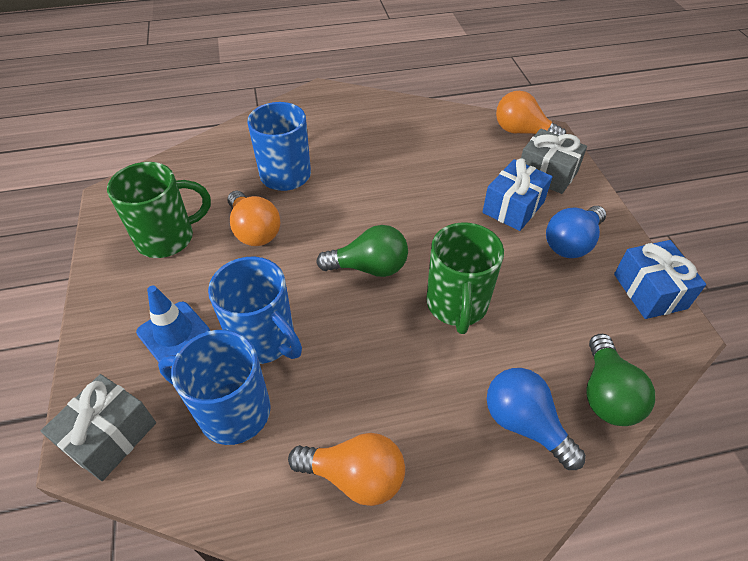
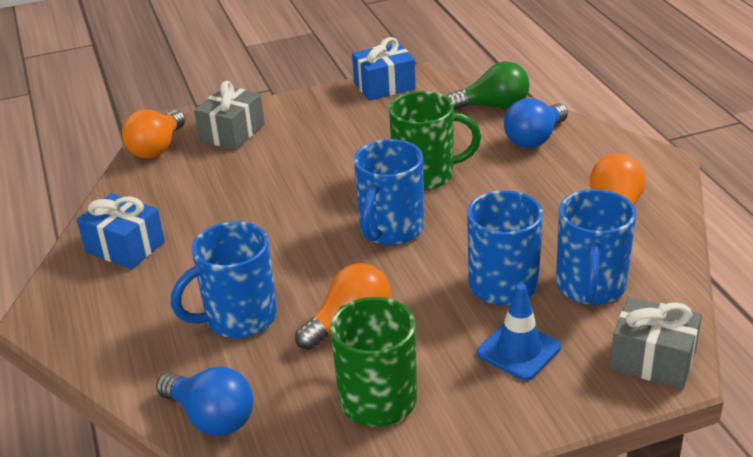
camera: 95 degrees left, 15 degrees down
green light bulb [316,225,408,277] -> blue mug [354,139,424,245]
blue gift [482,158,553,231] -> blue gift moved to [77,193,165,269]
blue light bulb [546,206,606,258] -> blue light bulb moved to [156,367,254,436]

